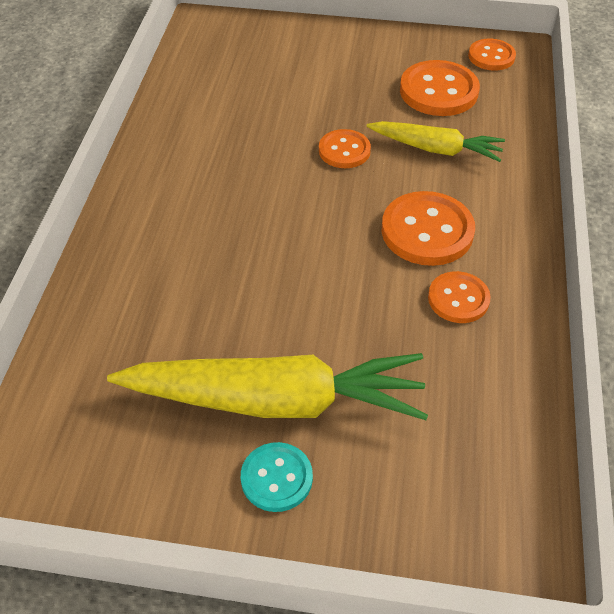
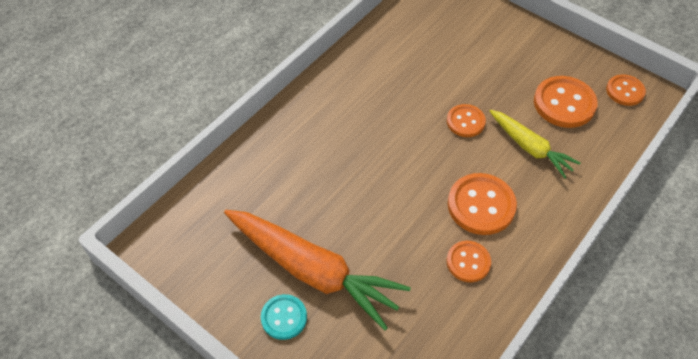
camera: 30 degrees right, 5 degrees up
yellow carrot [107,353,428,420] -> orange carrot [224,210,411,331]

